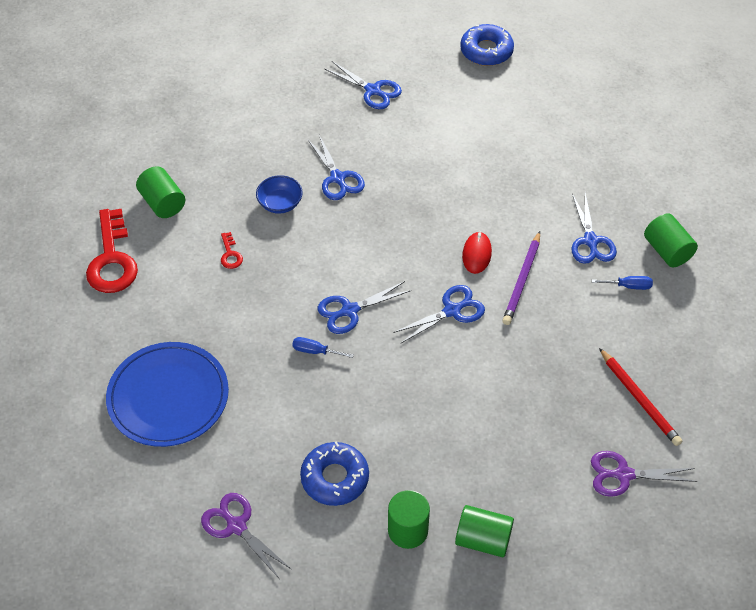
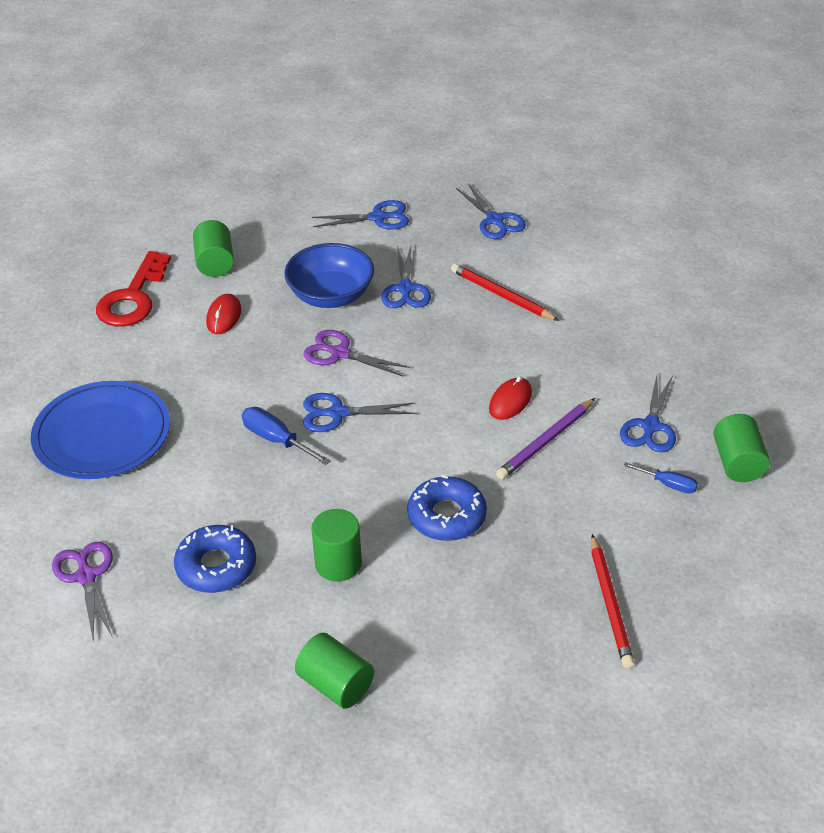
camera: 25 degrees right, 10 degrees down
red key [221,232,243,269] -> none
blue bowl [256,175,303,214] -> blue bowl [284,243,374,308], size x1.68
blue screwdriver [292,337,354,358] -> blue screwdriver [242,407,331,465], size x1.53
green cylinder [388,490,430,549] -> green cylinder moved to [311,509,362,582]
blue scissors [393,285,485,344] -> blue scissors moved to [312,200,409,229]
blue donut [460,24,514,66] -> blue donut moved to [407,475,487,541]
purple scissors [591,451,697,497] -> purple scissors moved to [303,330,410,377]
none -> red mouse [206,294,241,334]
none -> red pencil [451,263,559,321]

